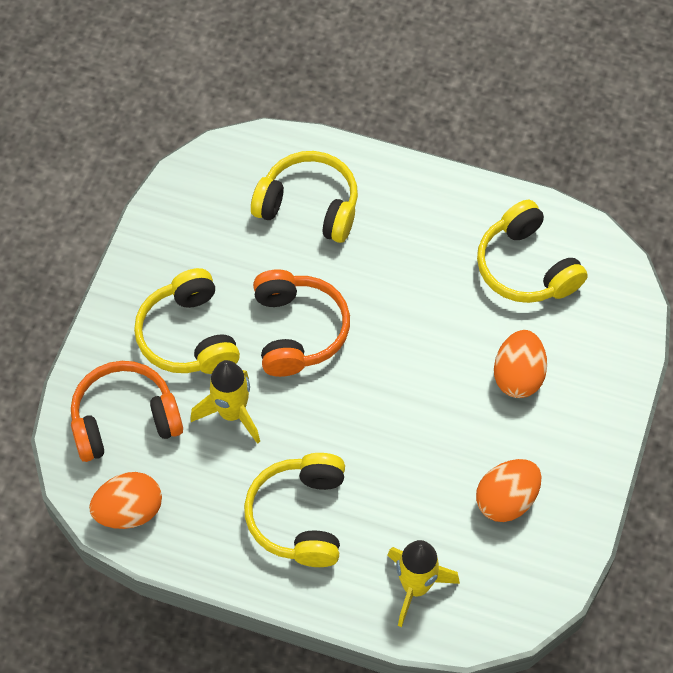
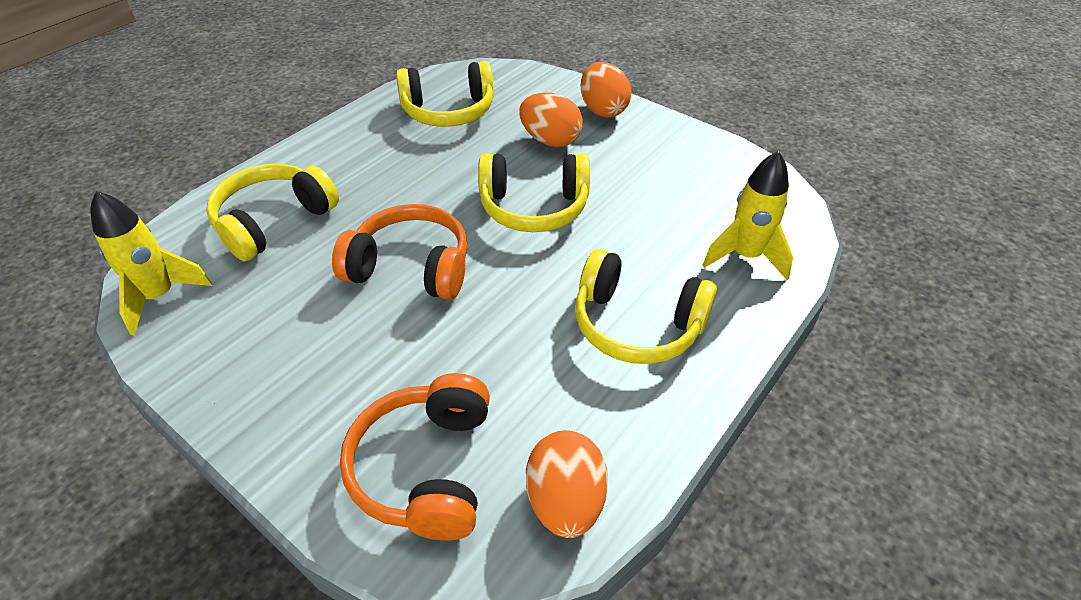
camera: 70 degrees left, 15 degrees down
yellow headphones [134,268,240,374] -> yellow headphones moved to [478,153,590,232]
yellow rocket [190,360,260,444] -> yellow rocket moved to [91,191,212,335]
orange egg [476,459,541,522] -> orange egg moved to [581,62,631,118]

